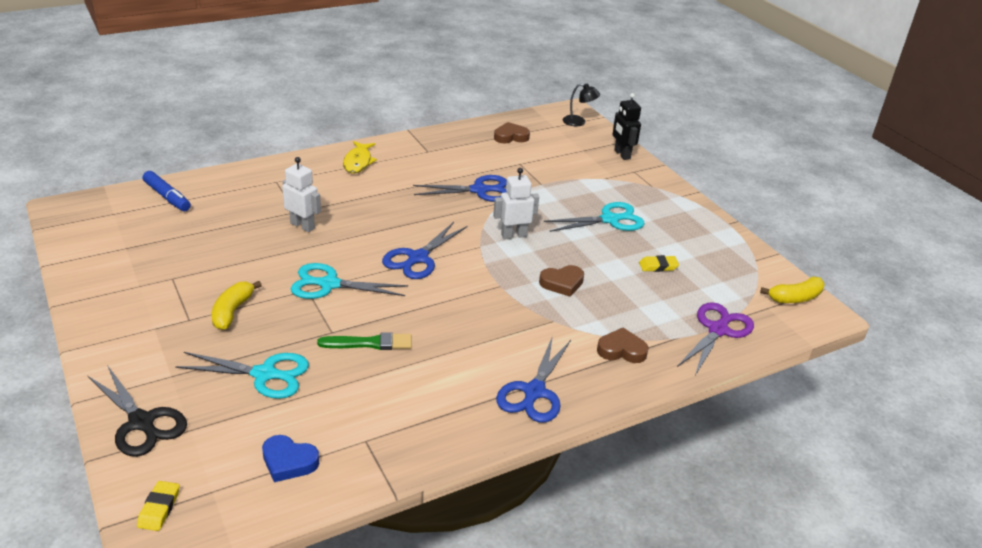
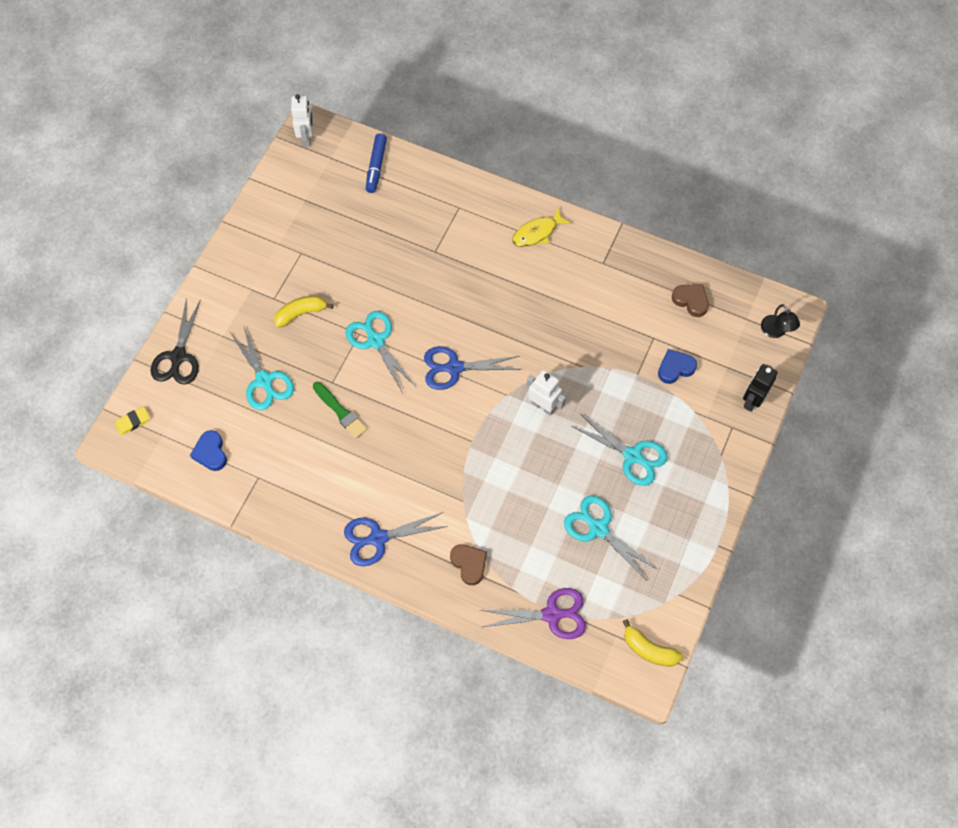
camera: 55 degrees right, 30 degrees up
white robot [282,157,321,232] -> white robot moved to [291,94,313,147]
blue scissors [413,175,507,202] -> none
brown heart [539,265,584,297] -> none
yellow eraser [639,255,679,272] -> turquoise scissors [564,496,658,579]
none -> blue heart [658,349,697,384]

